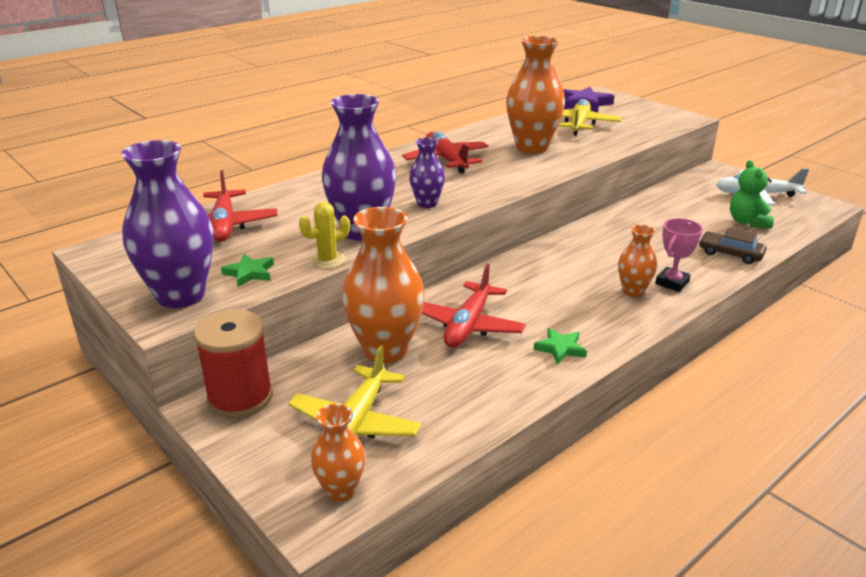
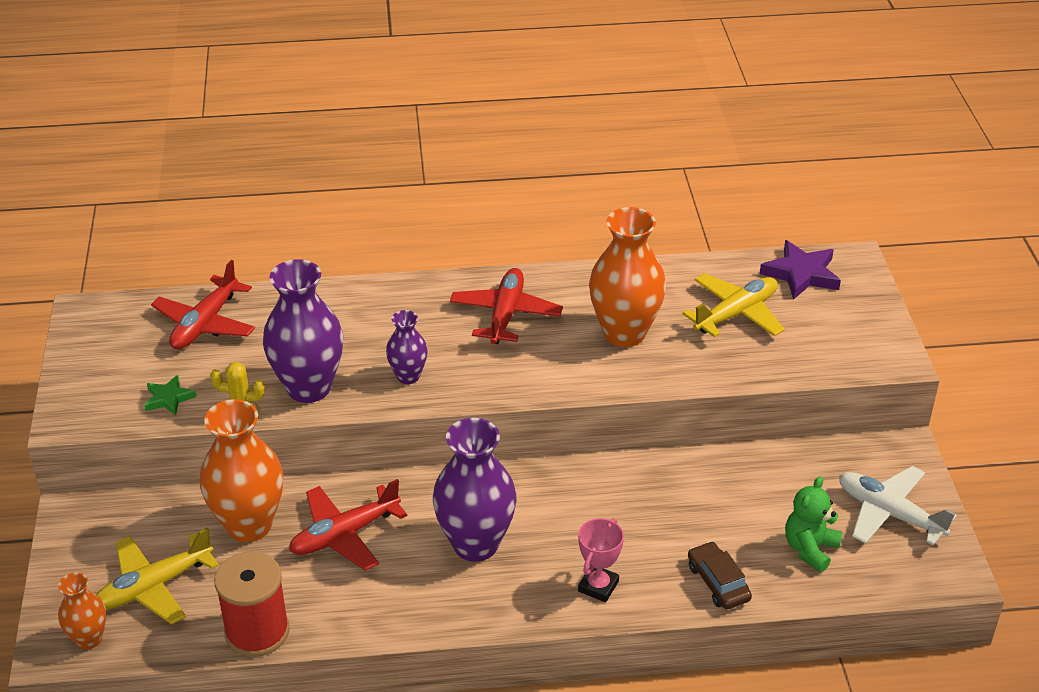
camera: 35 degrees right, 10 degrees up
purple vase [121,140,214,308] -> purple vase moved to [433,418,517,562]
red spool [194,309,273,418] -> red spool moved to [214,551,290,657]
green star [533,328,587,365] -> none
orange vase [618,225,657,297] -> none
pink trophy [655,218,703,292] -> pink trophy turned 45 degrees counterclockwise [578,518,624,602]

